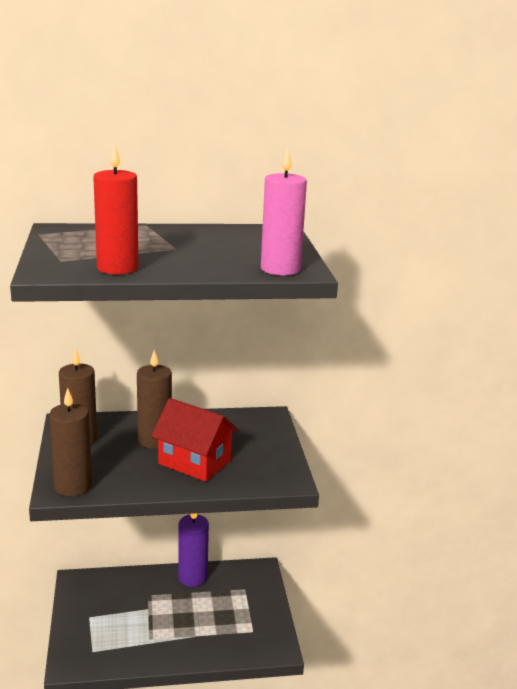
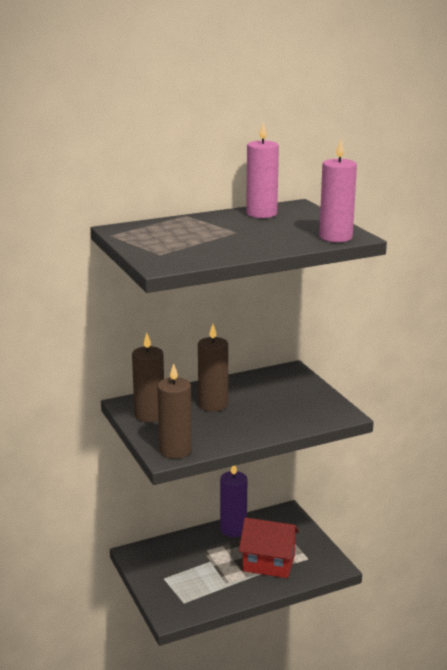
camera: 15 degrees left, 0 degrees up
red candle [93,144,139,275] -> none
red house [151,398,238,482] -> red house moved to [239,517,299,578]
none -> pink candle [246,122,279,218]

